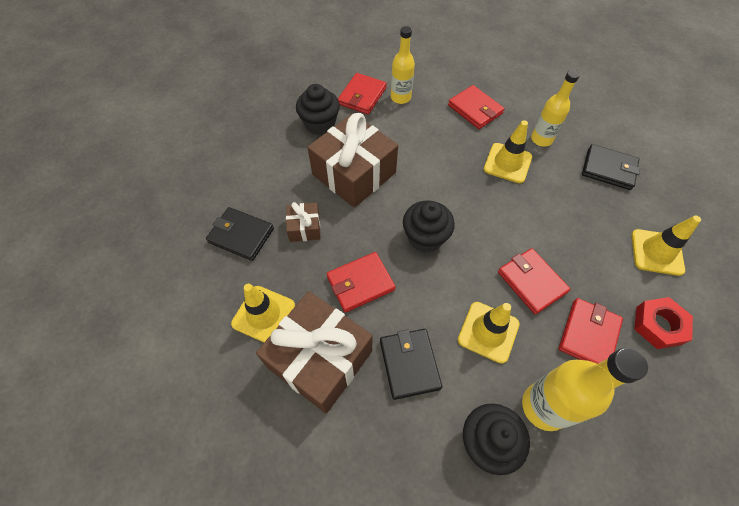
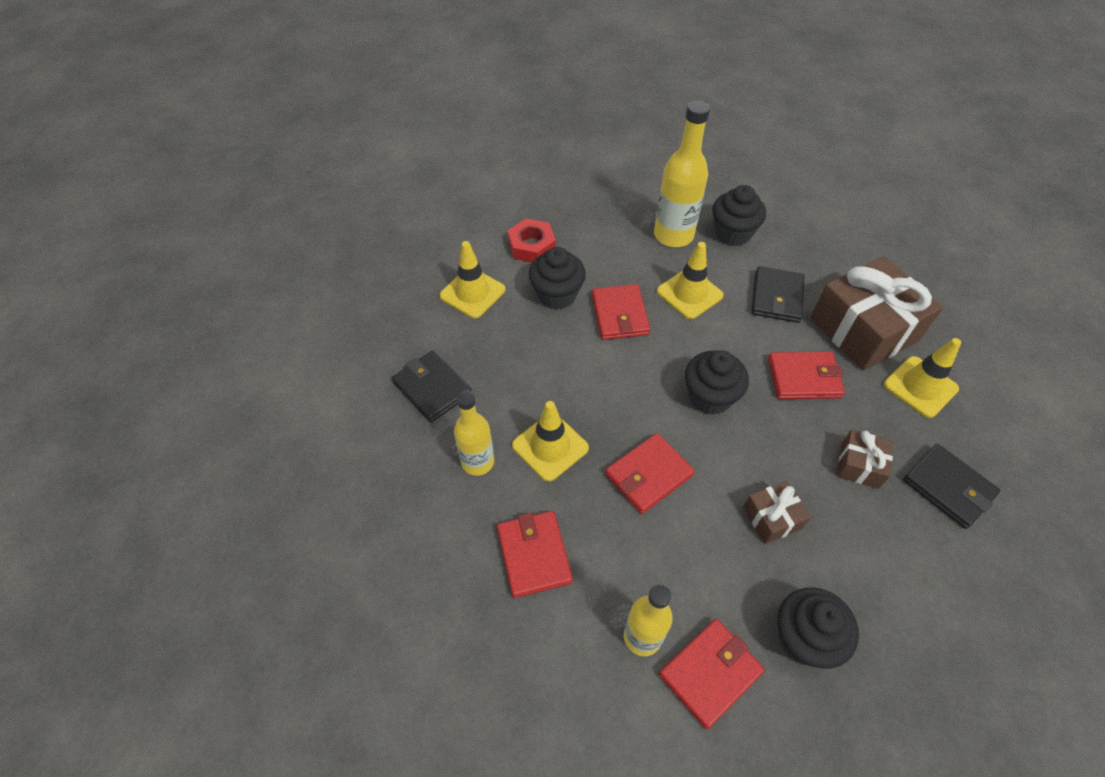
camera: 155 degrees left, 5 degrees down
brown gift [307,113,398,208] -> brown gift [743,481,811,544], size x0.47
red wallet [559,298,623,364] -> red wallet moved to [605,433,695,514]
none -> black cupcake [529,247,586,310]

